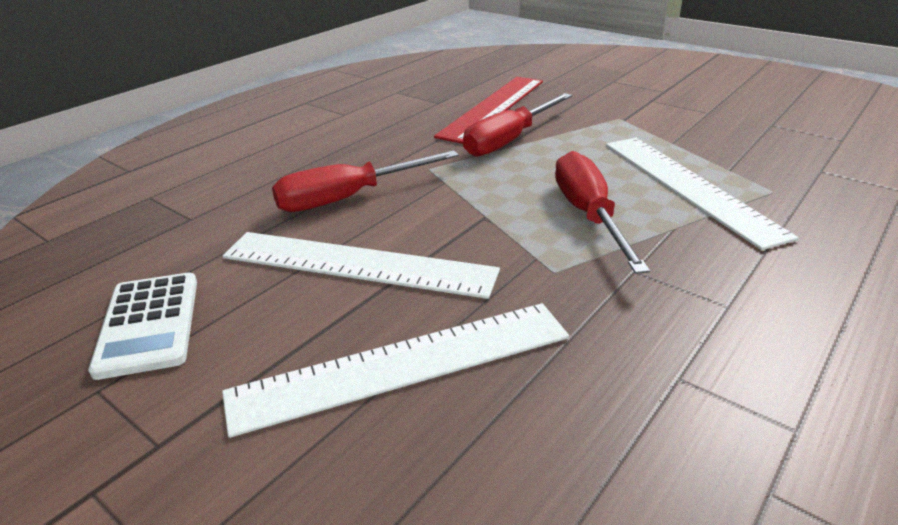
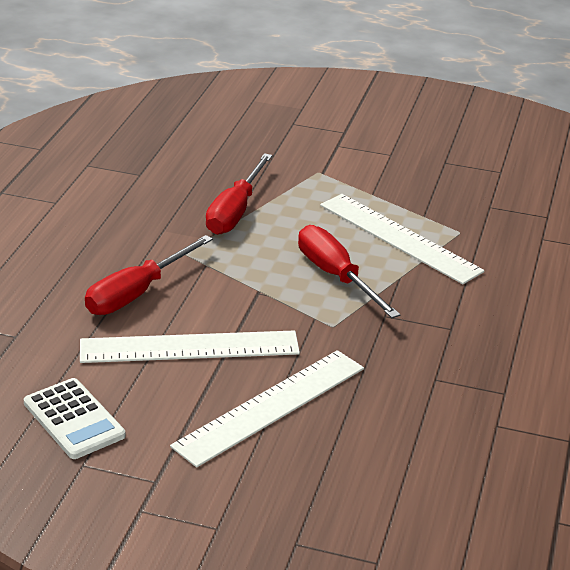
camera: 25 degrees left, 0 degrees up
red ruler [434,77,543,144] -> none

